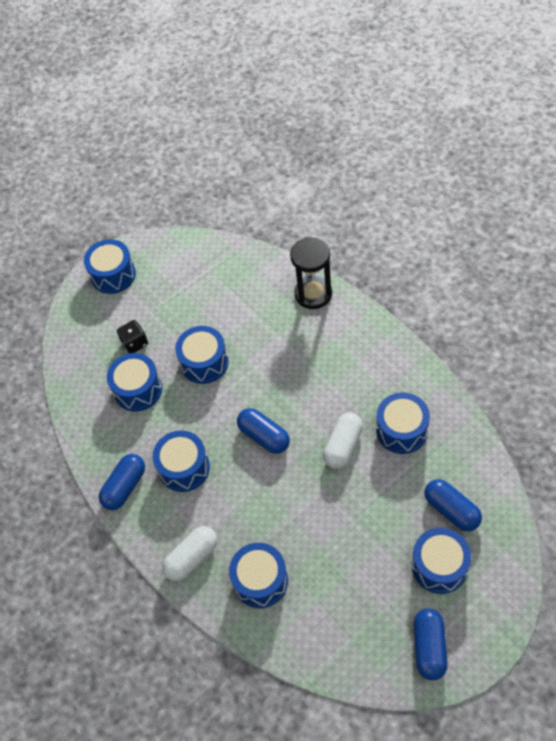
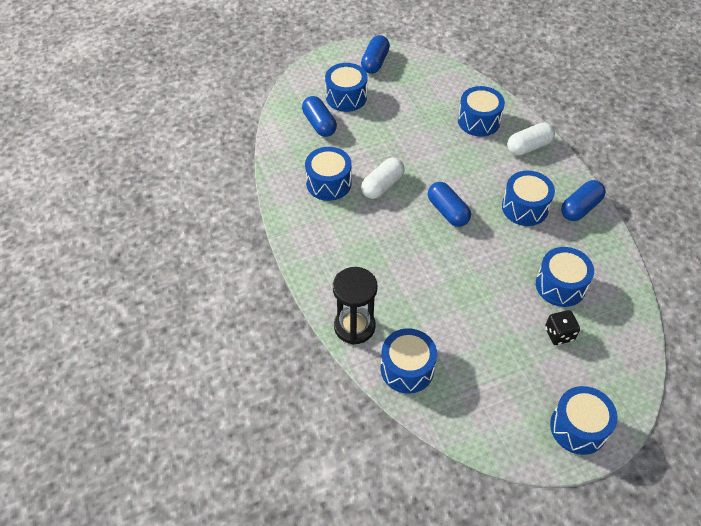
camera: 170 degrees left, 5 degrees down
blue drum [175,326,229,384] -> blue drum moved to [381,328,437,394]

